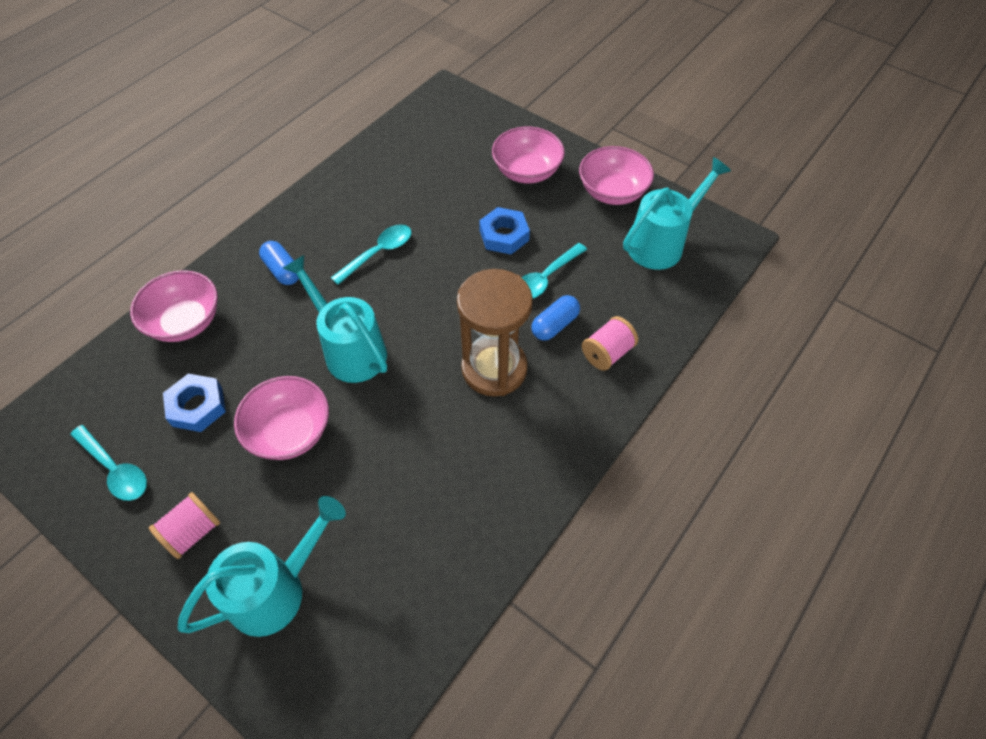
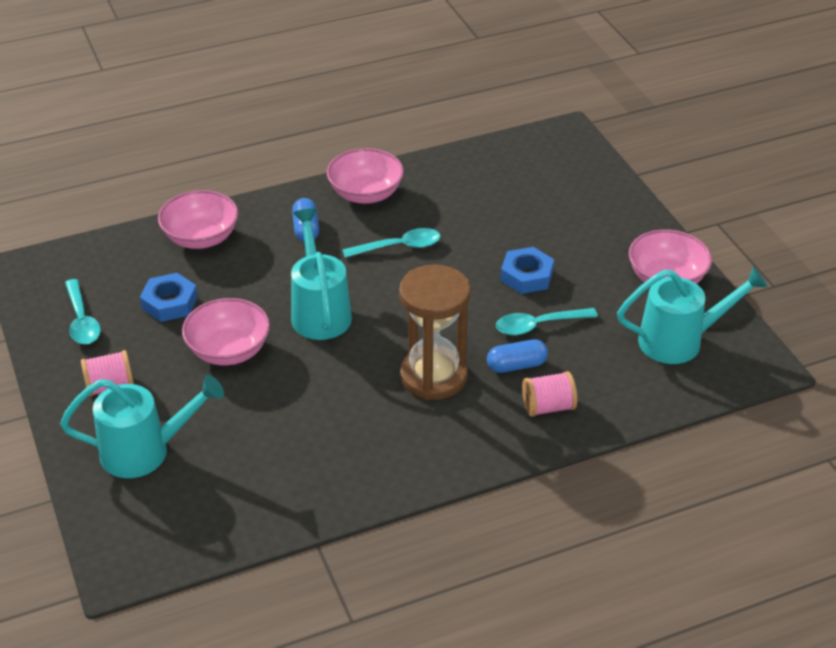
camera: 30 degrees right, 15 degrees down
pink bowl [492,127,565,183] -> pink bowl moved to [327,148,404,204]

